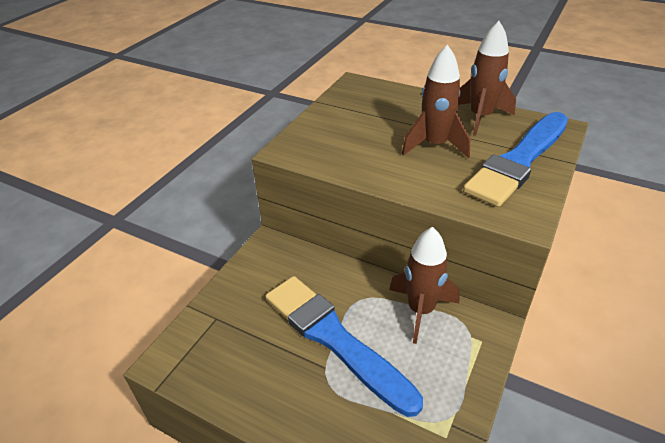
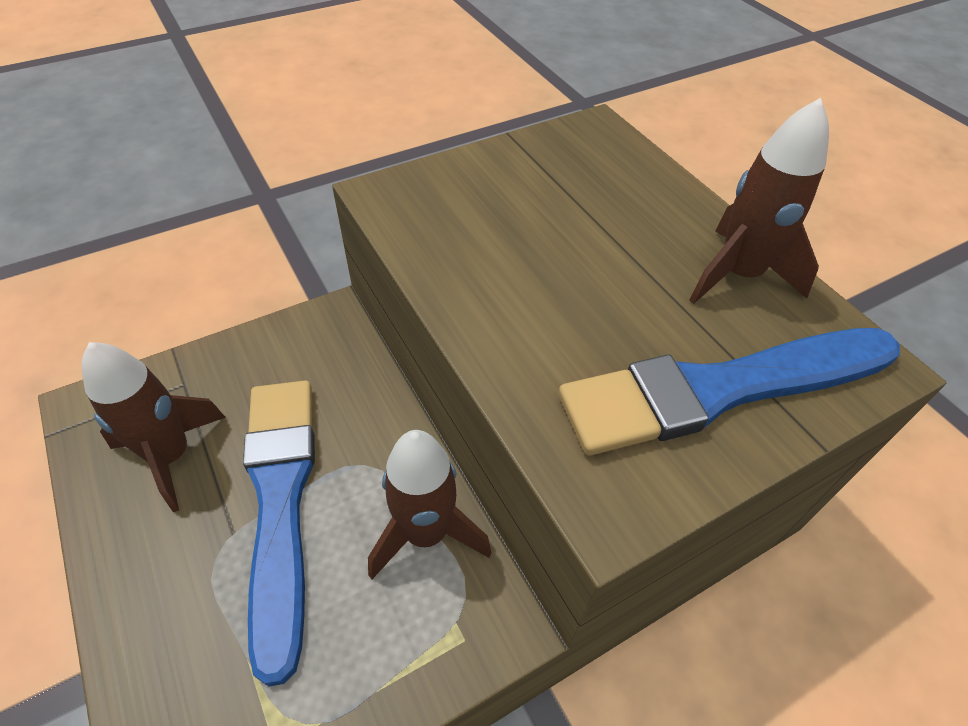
camera: 30 degrees right, 10 degrees up
brown rocket [402,44,470,158] -> brown rocket moved to [82,342,226,512]

